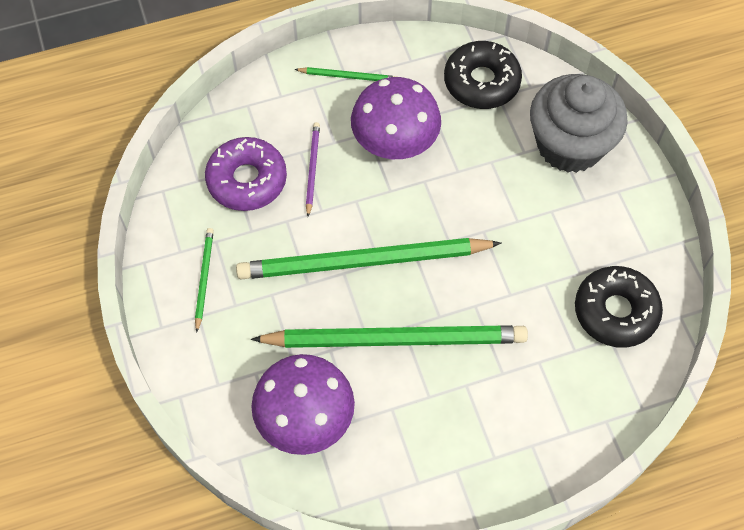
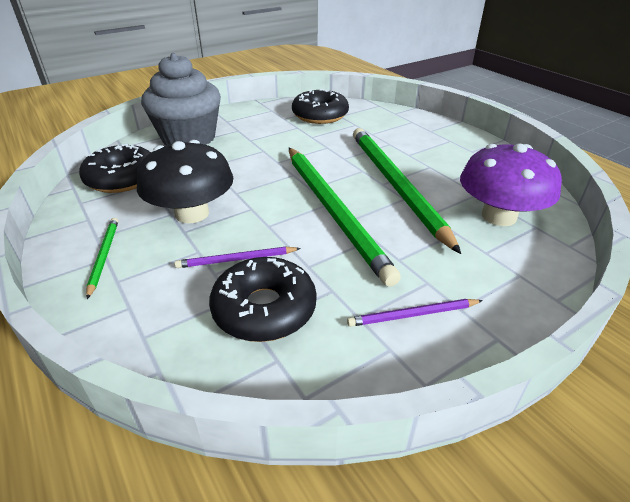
camera: 105 degrees left, 25 degrees down
green pencil [195,228,214,333] -> purple pencil [347,299,483,327]
purple donut [205,137,287,211] -> black donut [209,257,317,342]
purple mushroom [351,77,441,159] -> black mushroom [137,140,233,224]

